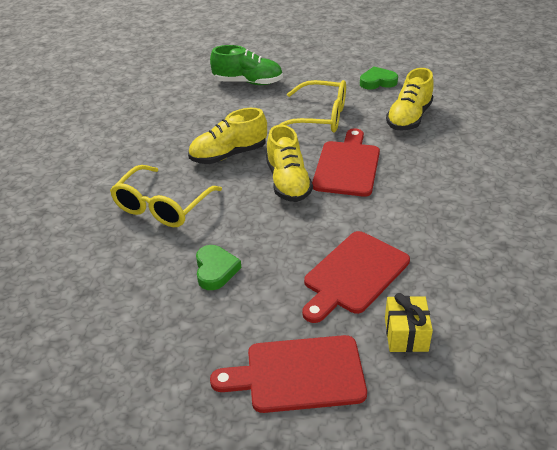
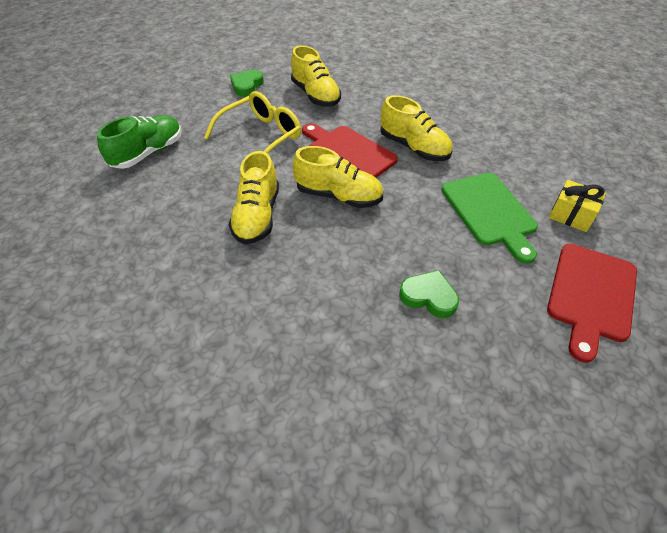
camera: 60 degrees left, 10 degrees up
yellow glasses [110,165,222,227] -> none
red cutting board [302,231,410,323] -> green cutting board [441,173,538,264]
none -> yellow shoe [380,95,453,161]

